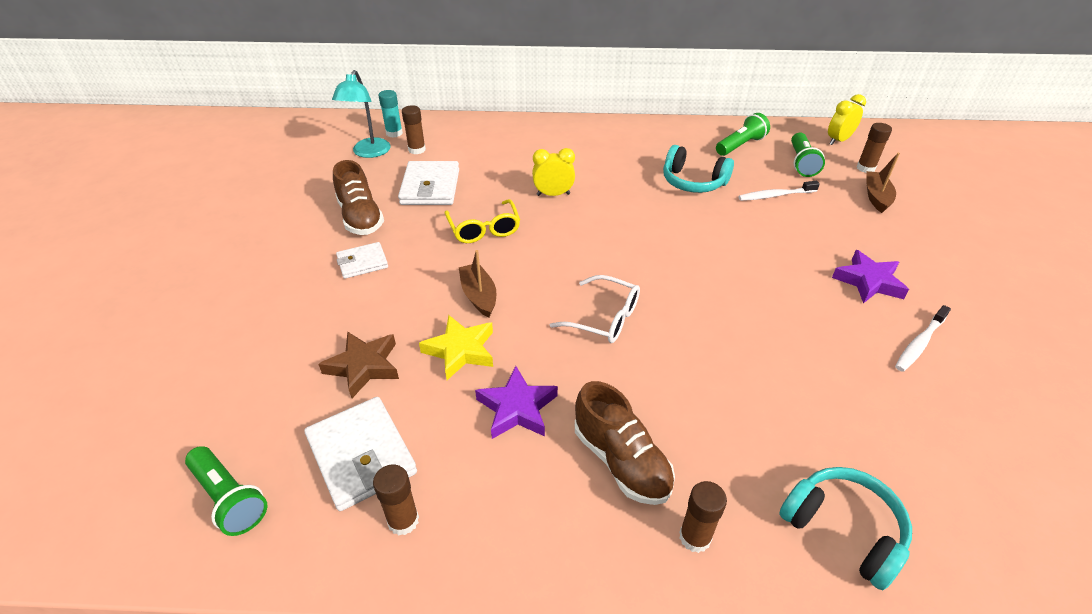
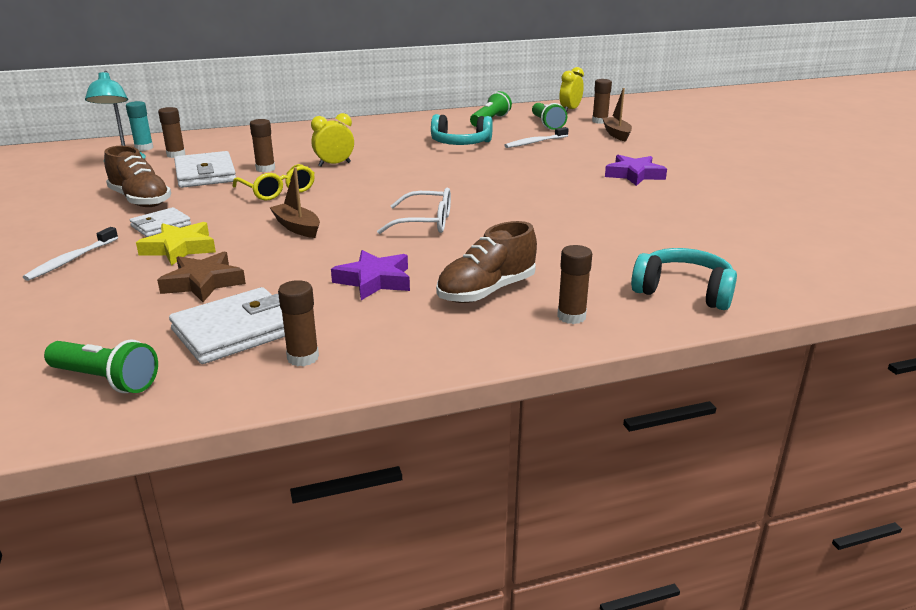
camera: 20 degrees left, 15 degrees down
white wallet [304,397,417,511] -> white wallet turned 75 degrees counterclockwise [169,287,285,364]
yellow star [419,315,493,380] -> yellow star moved to [136,222,216,266]
brown shoe [575,381,675,505] -> brown shoe turned 105 degrees clockwise [436,221,537,303]
white toothbrush [895,305,951,372] -> white toothbrush moved to [23,227,118,281]
none -> brown glue stick [250,119,275,172]

